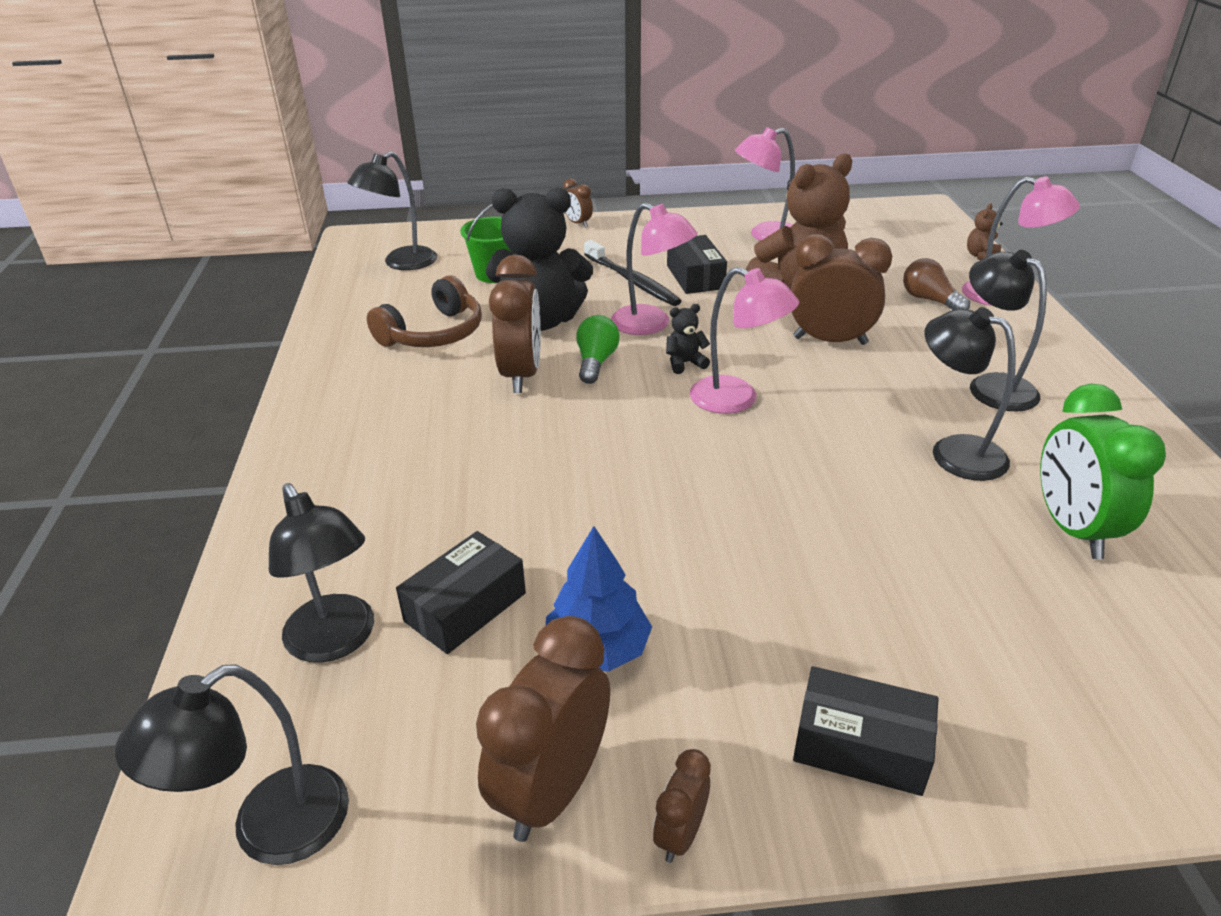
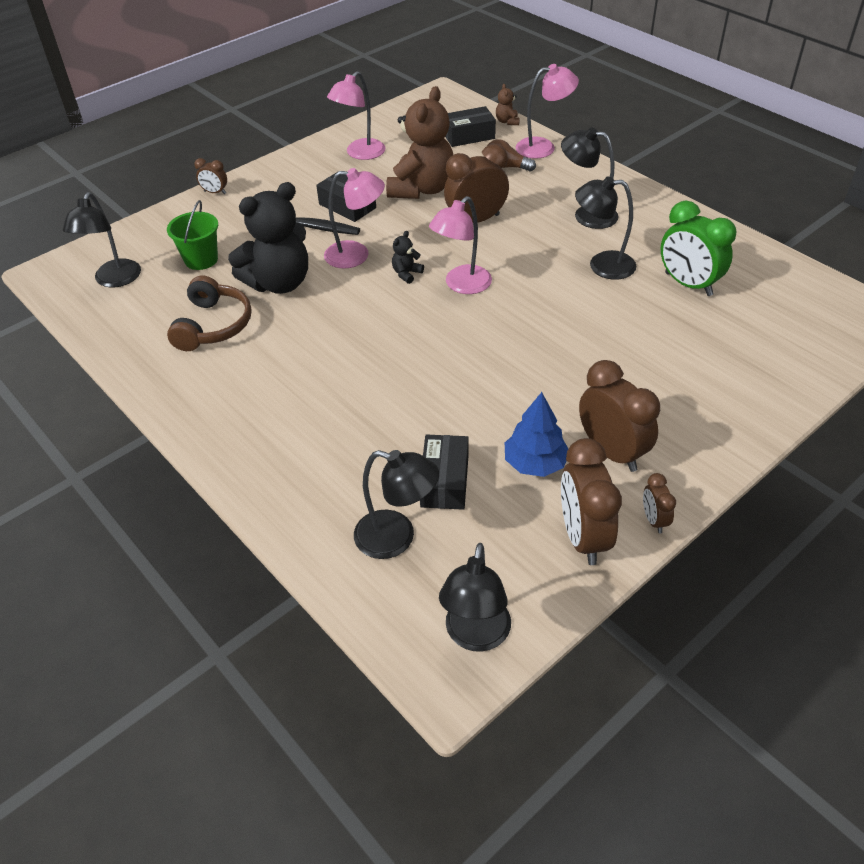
camera: 35 degrees left, 10 degrees up
brown clock [489,255,541,393] -> brown clock moved to [579,360,660,472]
green light bulb [576,315,620,384] -> none
pink lamp [690,267,799,414] -> pink lamp turned 135 degrees clockwise [429,196,492,294]
black box [793,666,939,796] -> black box moved to [445,106,496,147]

